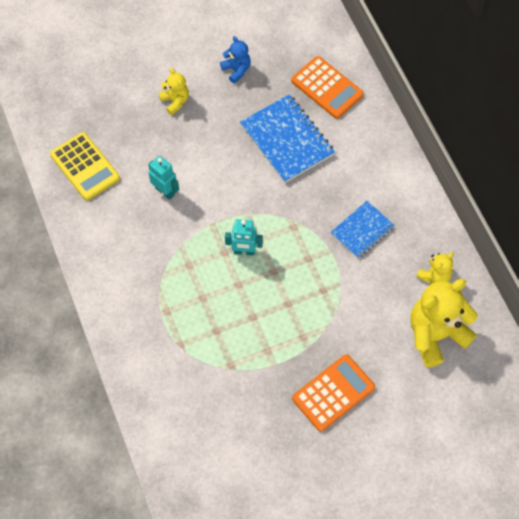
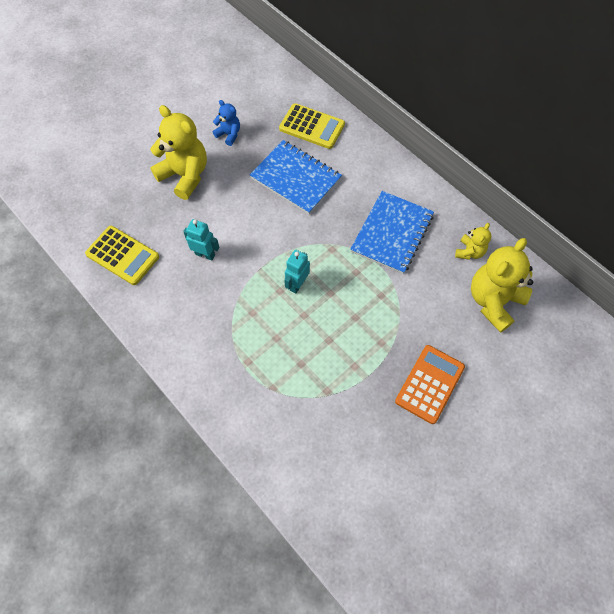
camera: 20 degrees left, 0 degrees up
yellow teddy bear [159,68,189,115] -> yellow teddy bear [150,105,207,200], size x1.97
turquoise robot [225,219,263,256] -> turquoise robot turned 135 degrees clockwise [284,250,310,294]
orange calculator [291,56,364,119] -> yellow calculator [279,103,345,149]
blue notebook [331,201,394,258] -> blue notebook [350,191,434,274], size x1.62

